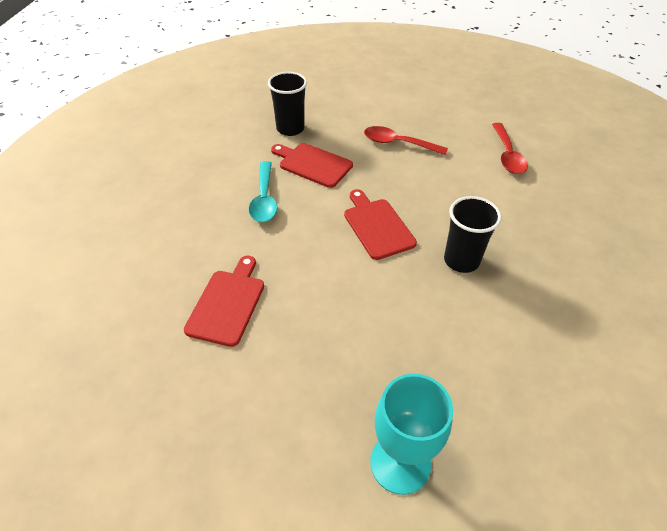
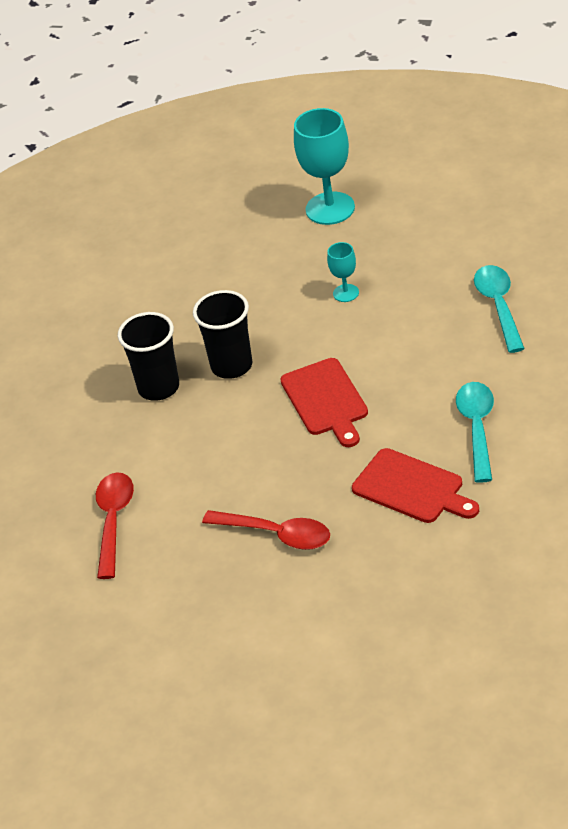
camera: 170 degrees left, 5 degrees down
red cutting board [184,256,264,347] -> turquoise spoon [474,265,525,353]
black cup [268,72,307,136] -> black cup moved to [118,312,179,401]
none -> turquoise goblet [327,242,359,302]

